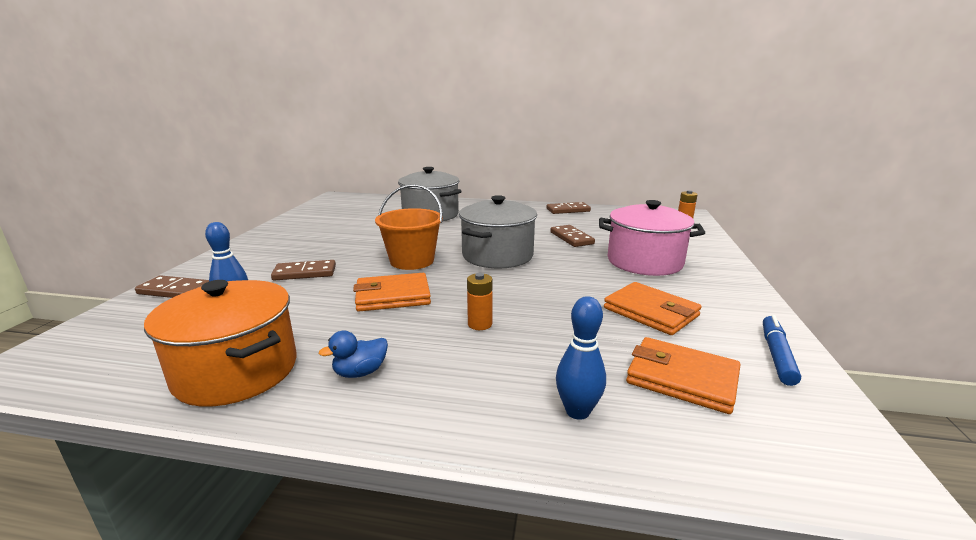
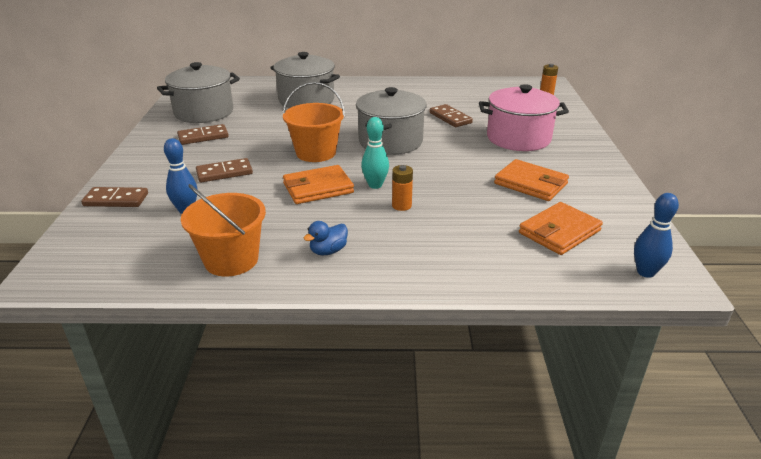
camera: 10 degrees left, 10 degrees up
orange pot [144,280,297,407] -> orange bucket [181,184,266,276]
brown domino [546,202,591,214] -> brown domino moved to [177,124,229,145]
blue bowling pin [556,296,606,420] -> blue bowling pin moved to [634,193,679,278]
orange wallet [626,337,740,414] -> orange wallet turned 60 degrees counterclockwise [519,202,603,255]
blue marker [763,315,801,386] -> none
none -> grey pot [157,62,240,123]
none -> turquoise bowling pin [361,117,389,189]

